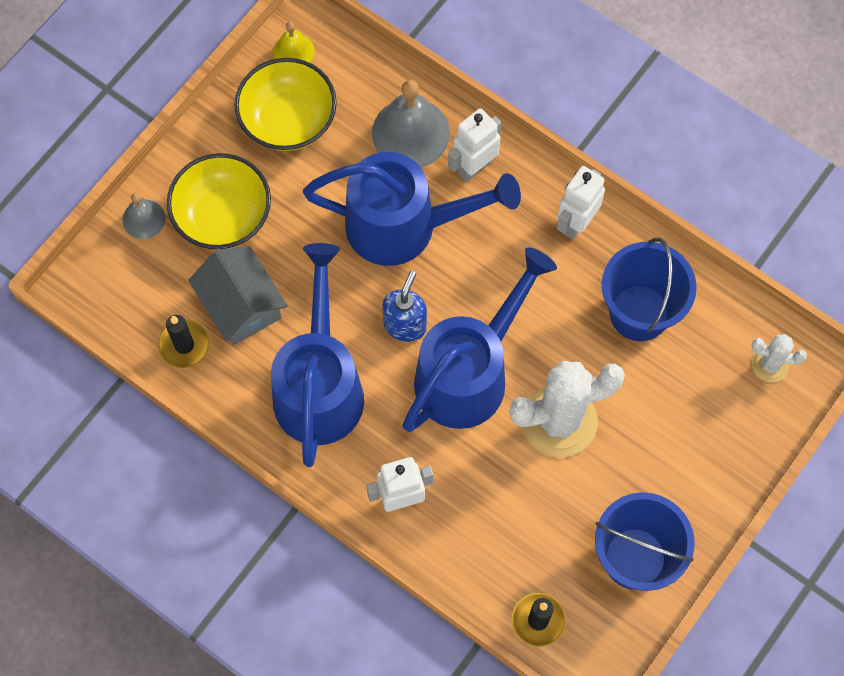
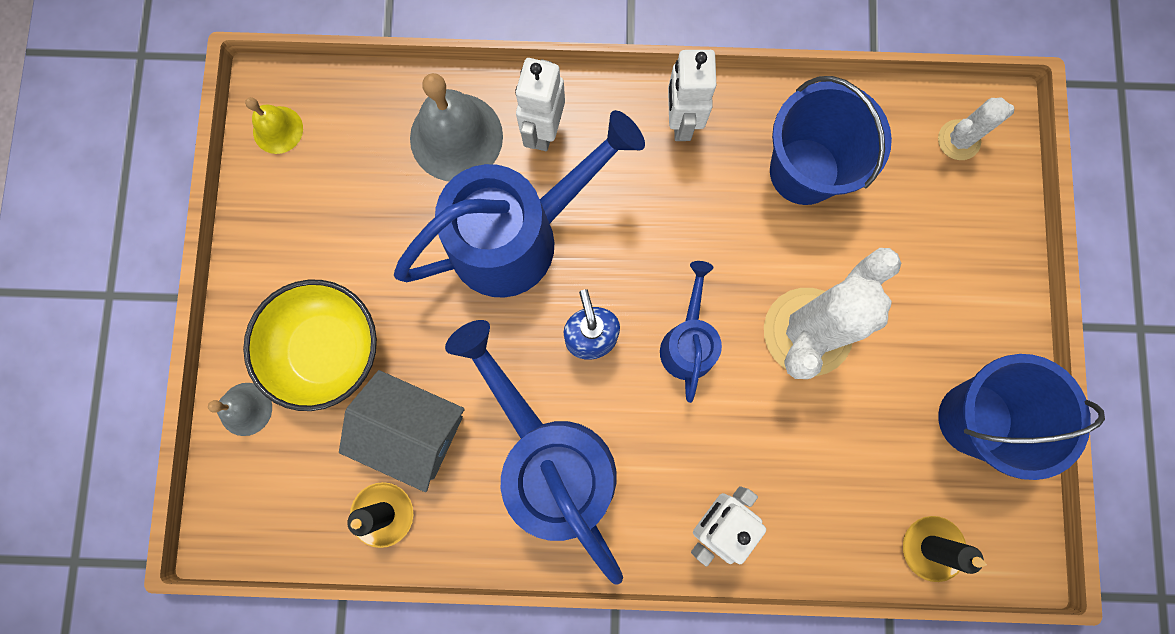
camera: 35 degrees left, 10 degrees up
yellow bowl [234,58,337,151] -> none
blue watering can [402,247,557,432] -> blue watering can [660,261,722,403], size x0.52

